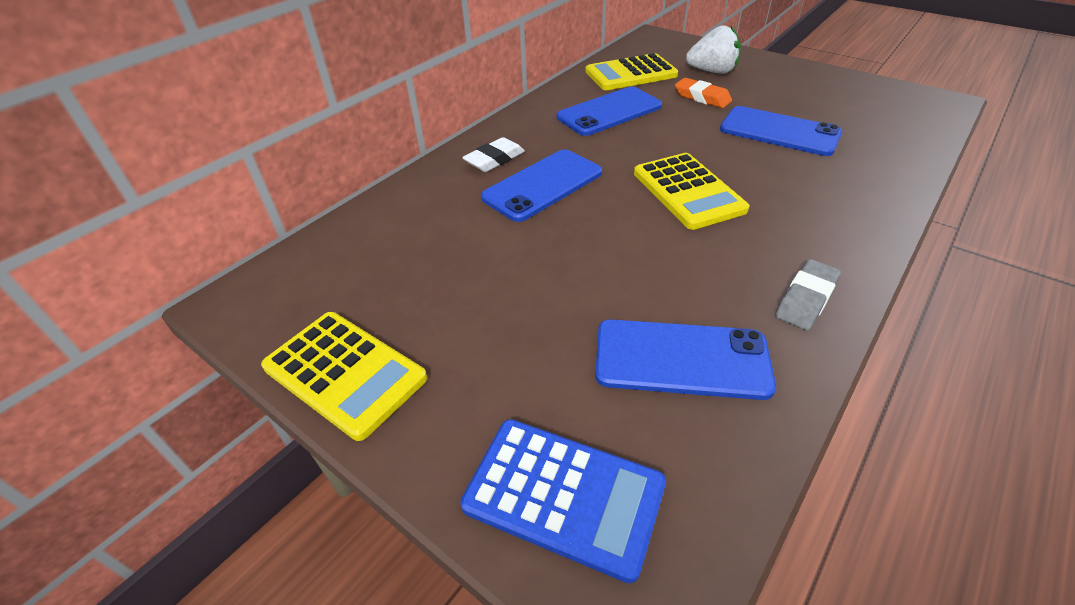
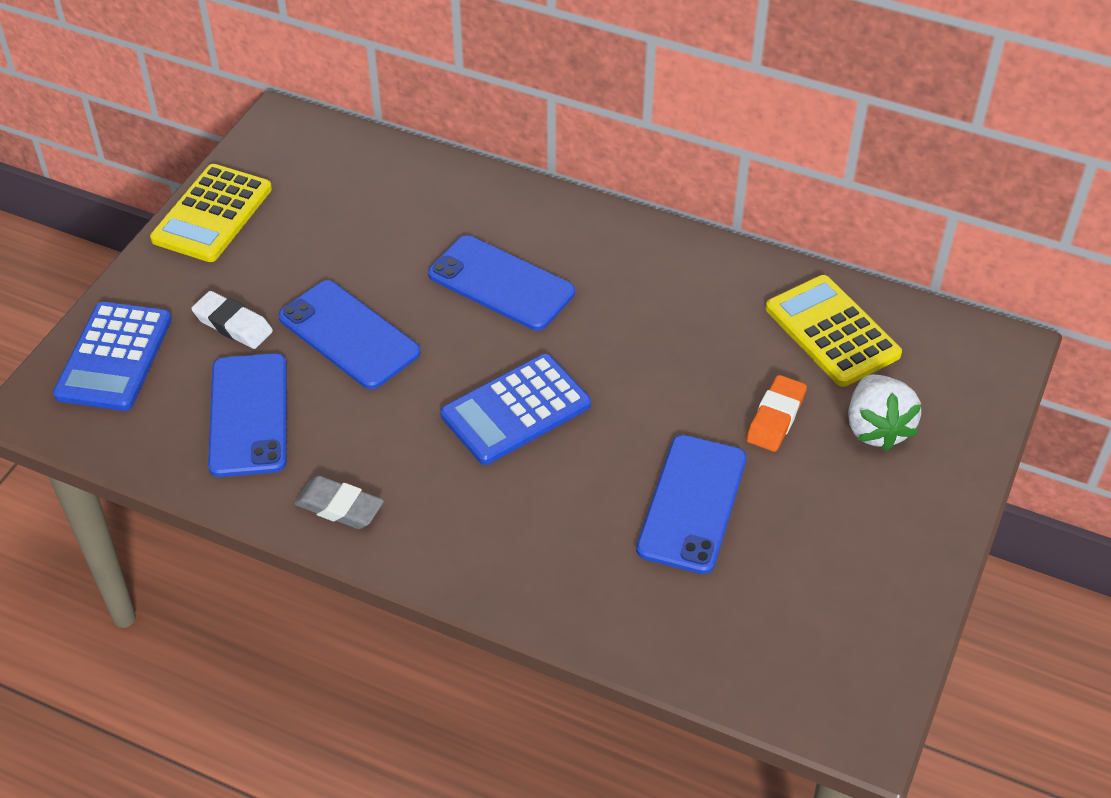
camera: 75 degrees right, 5 degrees up
white eraser [462,137,525,172] -> white eraser moved to [191,291,273,349]
blue phone [557,87,662,136] -> blue phone moved to [278,280,420,389]
yellow calculator [634,153,749,230] -> blue calculator [441,354,591,465]

